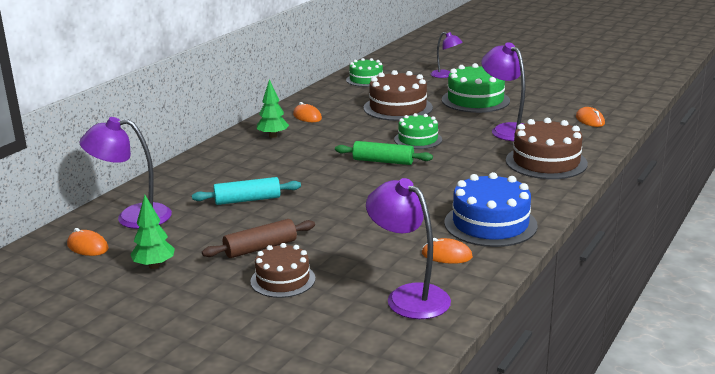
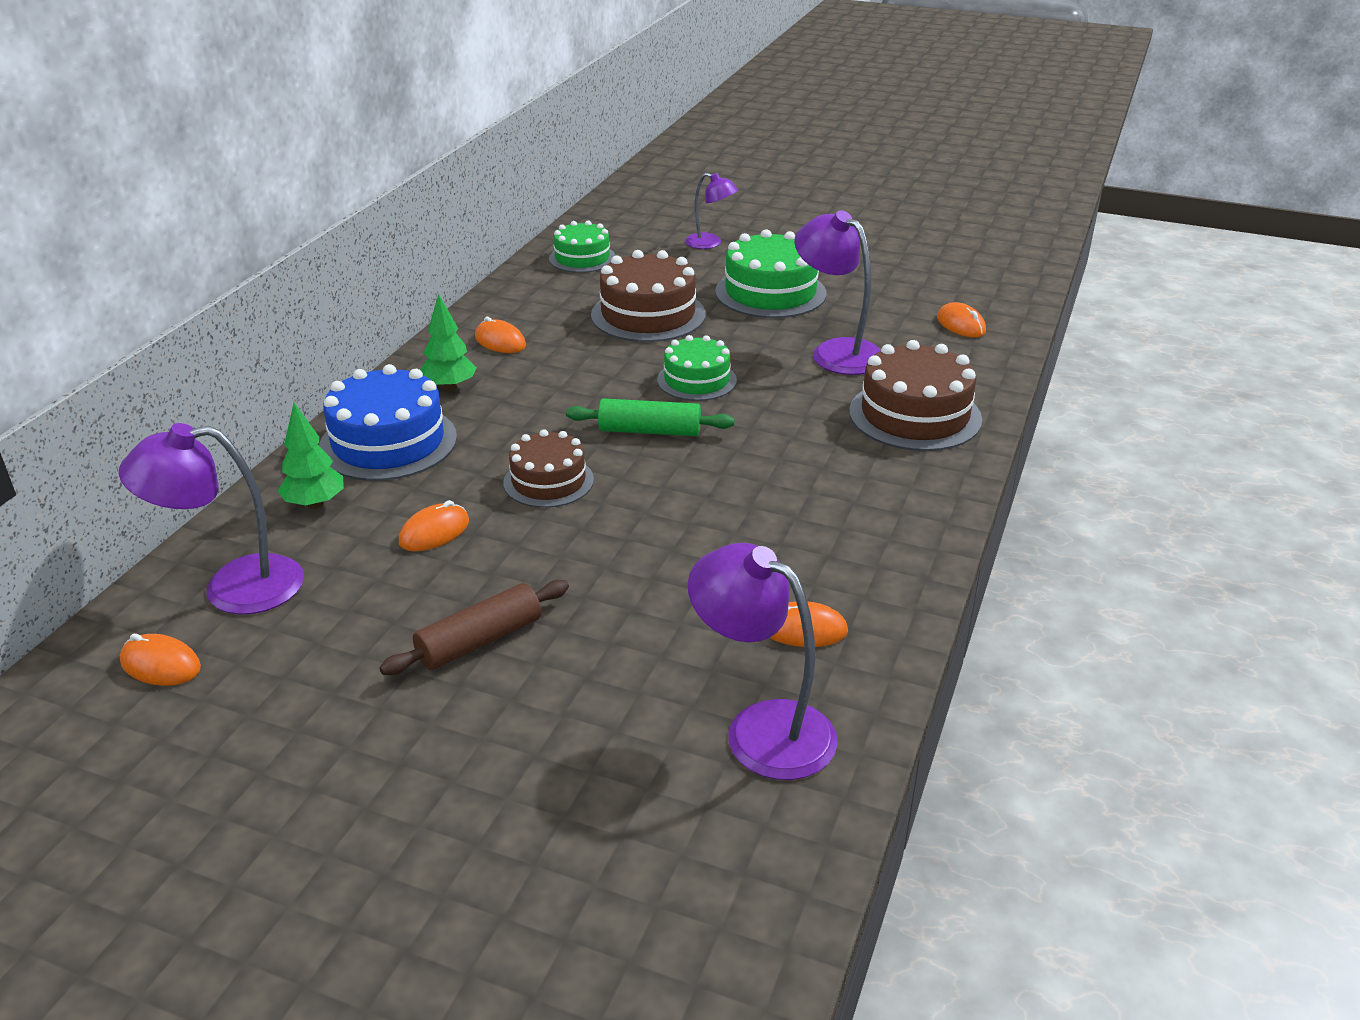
camera: 10 degrees left, 10 degrees up
green tree [130,195,175,269] -> green tree moved to [278,403,344,509]
turquoise rolling pin [192,177,301,205] -> orange mouse [399,500,469,551]
brown cake [250,243,315,298] -> brown cake moved to [503,429,594,508]
blue cake [444,172,538,247] -> blue cake moved to [319,364,457,481]

